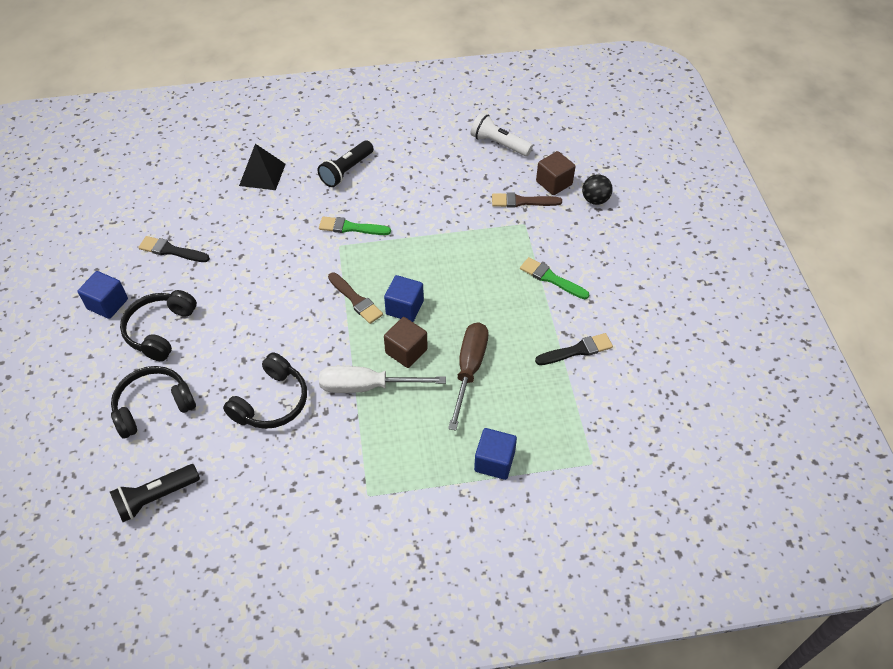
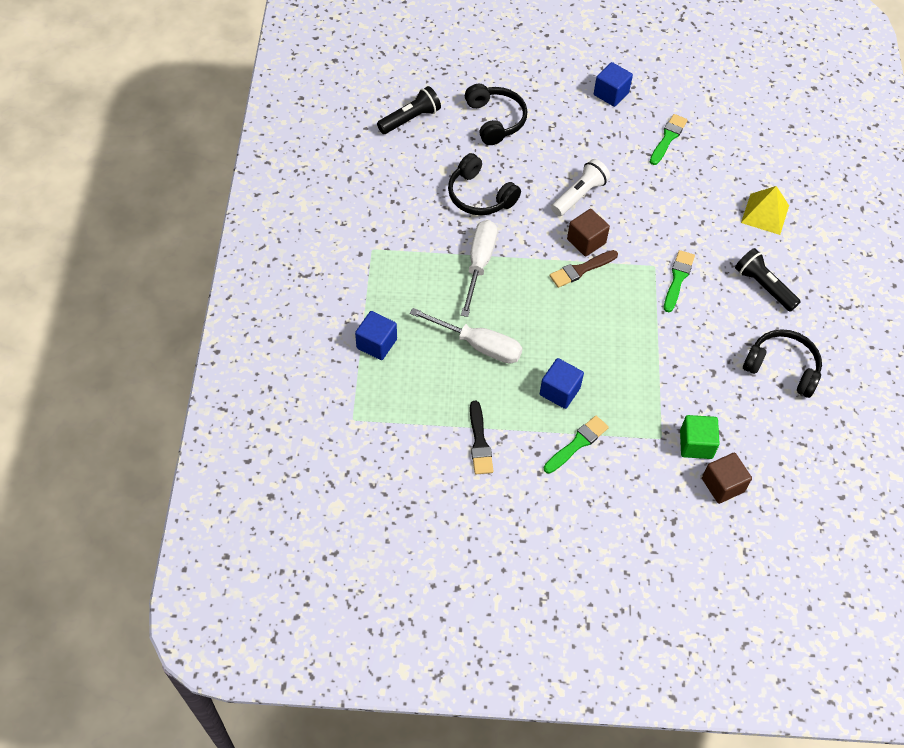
camera: 100 degrees right, 5 degrees up
black flashlight [110,464,200,522] -> black flashlight turned 75 degrees clockwise [377,86,441,134]
black headphones [120,290,197,361] -> black headphones moved to [743,329,822,398]
black brush [139,236,210,262] -> green brush [650,114,688,165]
black pyramid [239,144,286,190] -> yellow pyramid [741,186,789,235]
blue cube [384,275,424,322] -> blue cube moved to [540,358,584,409]
brown cube [384,317,428,368] -> brown cube moved to [567,209,610,256]
brown screwdriver [448,322,488,431] -> white screwdriver [410,308,523,364]
white flashlight [471,113,533,156] -> white flashlight moved to [551,159,610,216]
brown brush [492,192,562,208] -> green cube [680,415,720,459]
black ball [582,174,613,205] -> none

